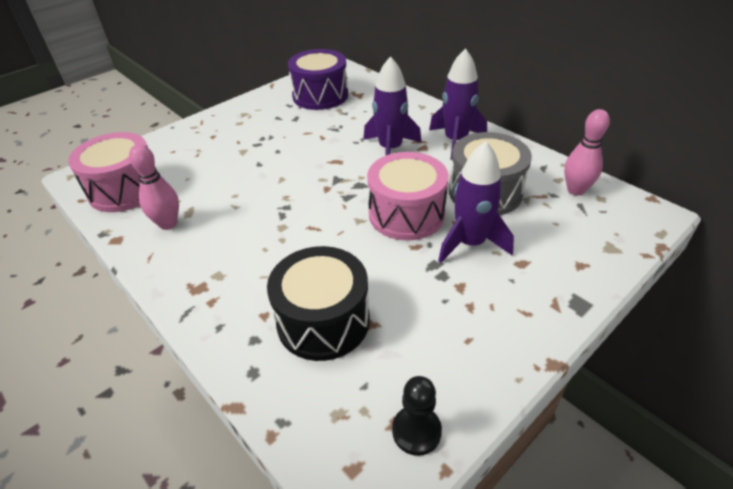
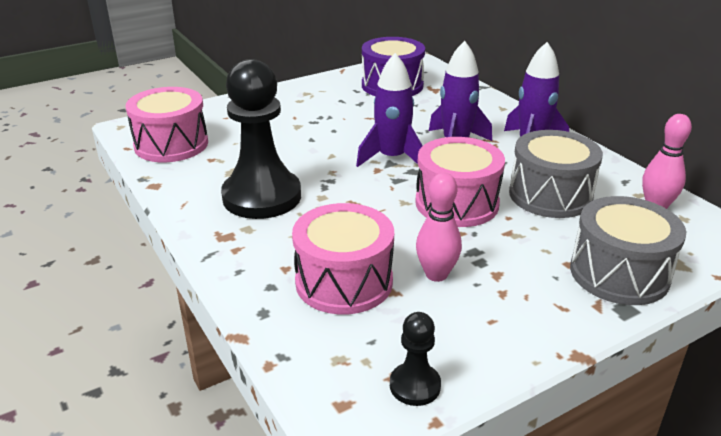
camera: 10 degrees right, 10 degrees down
pink bowling pin [129,144,179,230] -> pink bowling pin moved to [416,173,462,282]
black drum [267,246,370,361] -> pink drum [292,203,394,314]
purple rocket [438,141,514,263] -> purple rocket moved to [356,53,423,167]
none -> black pawn [221,59,301,219]
none -> grey drum [570,196,686,305]

